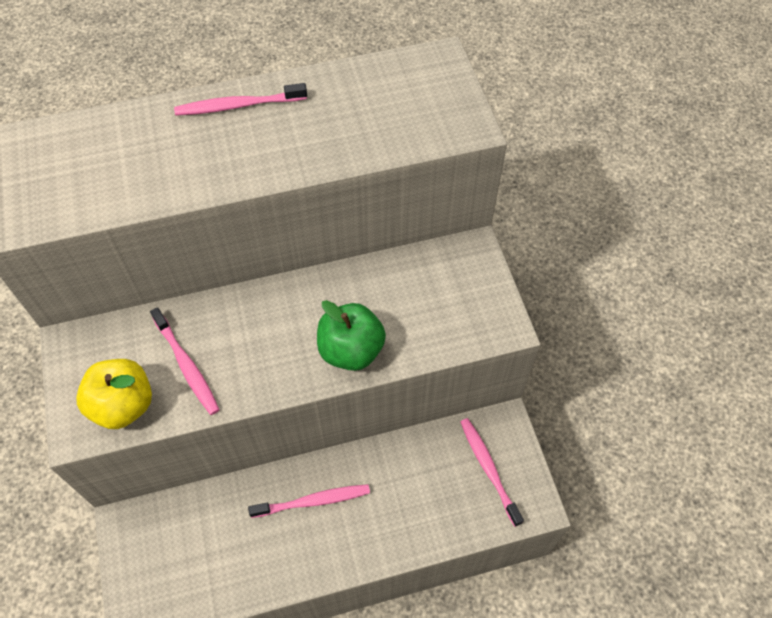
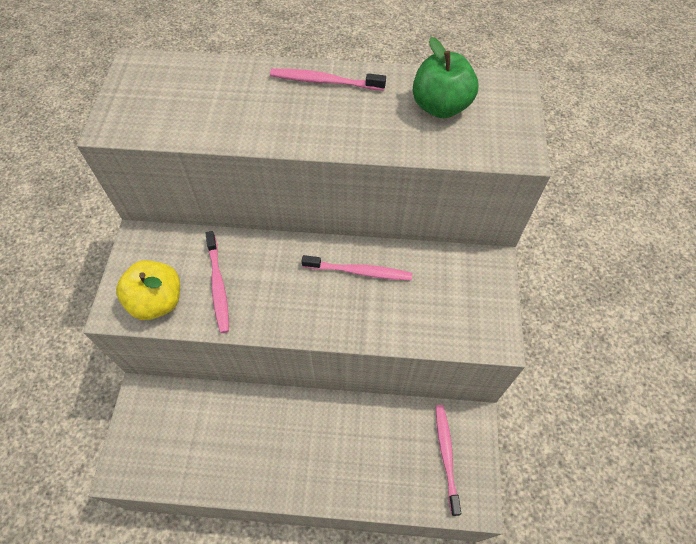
camera: 20 degrees right, 0 degrees up
pink toothbrush [248,484,370,518] -> pink toothbrush moved to [301,255,412,280]
green apple [317,300,386,371] -> green apple moved to [413,37,478,118]

